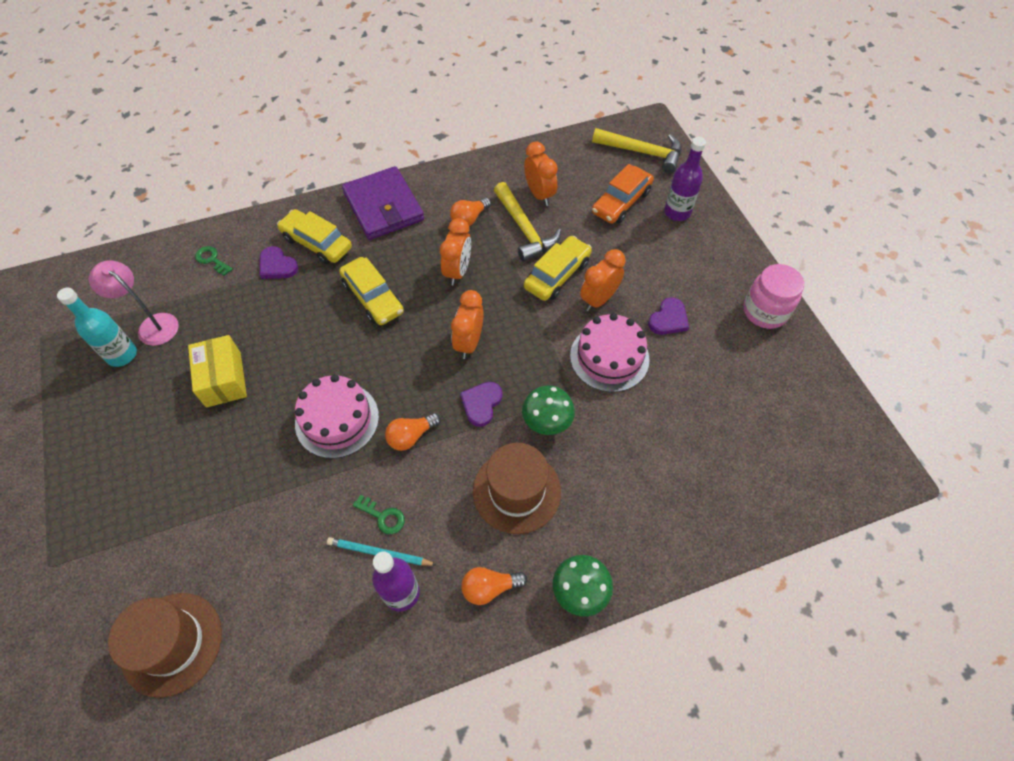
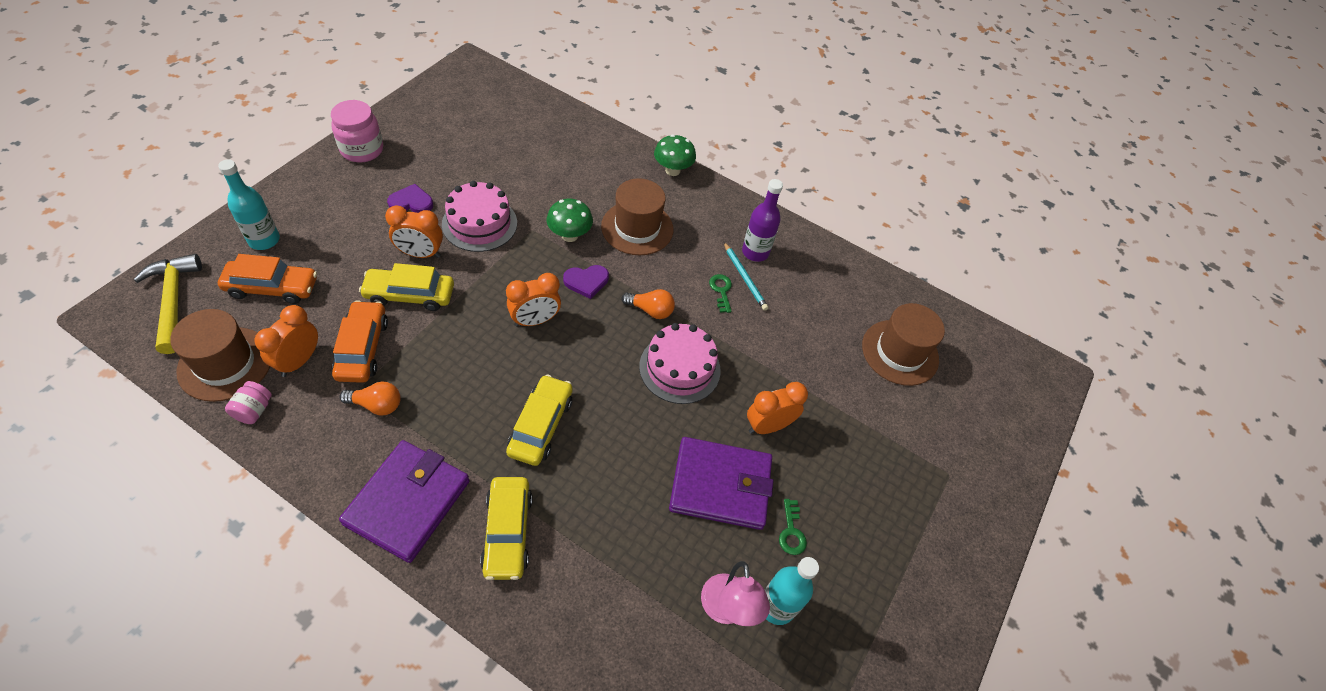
camera: 135 degrees left, 5 degrees down
yellow box [188,335,247,408] -> purple wallet [669,437,774,530]
green key [195,246,233,276] -> green key moved to [779,499,807,555]
purple heart [260,246,298,279] -> none
orange clock [440,218,471,286] -> orange clock moved to [747,382,808,434]
orange light bulb [461,567,527,605] -> none
yellow hammer [494,182,561,262] -> orange car [332,300,388,383]
purple bottle [664,137,706,221] -> turquoise bottle [218,159,280,250]
none -> brown hat [170,309,270,402]
none -> pink jar [225,381,272,424]

